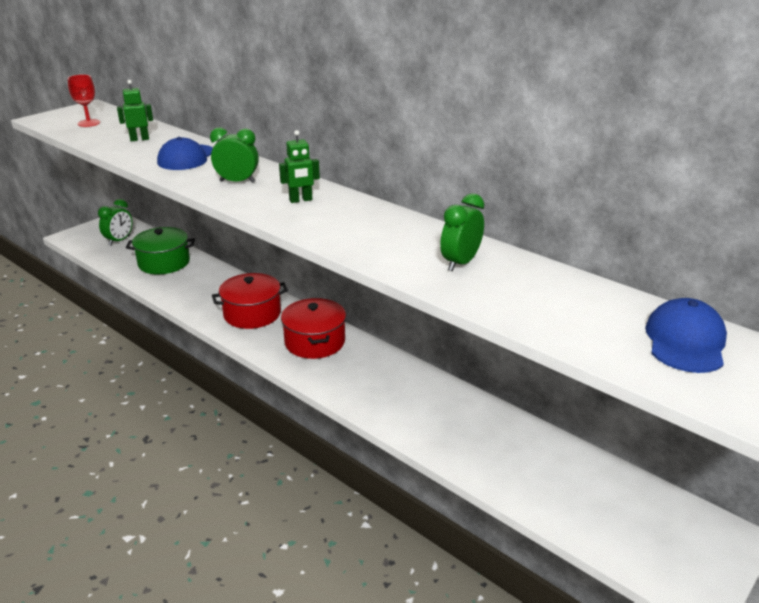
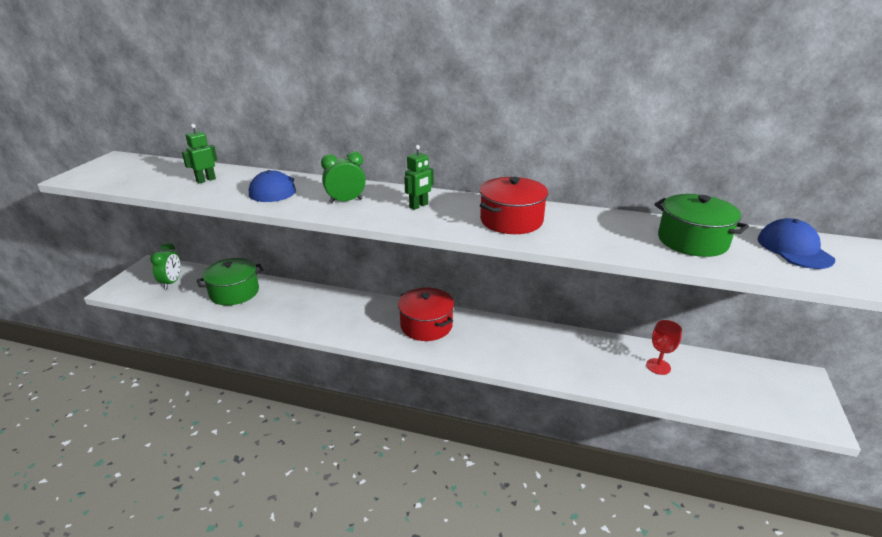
camera: 25 degrees left, 0 degrees up
red goblet [68,74,100,127] -> red goblet moved to [646,320,682,375]
red pot [212,273,288,329] -> red pot moved to [480,177,548,234]
green clock [440,193,484,271] -> none
none -> green pot [654,194,749,257]

